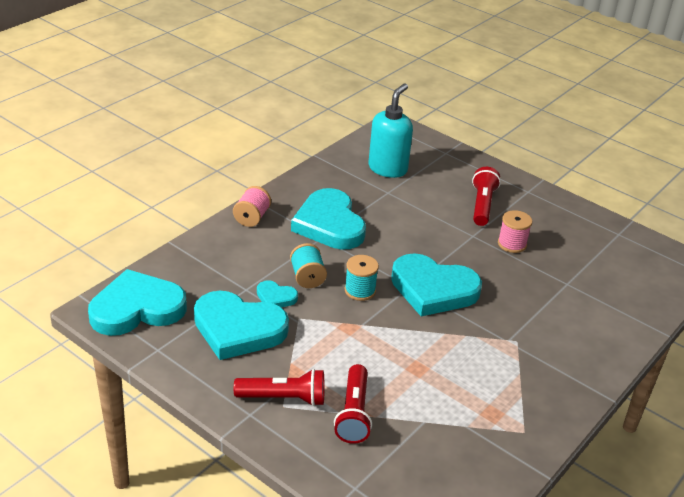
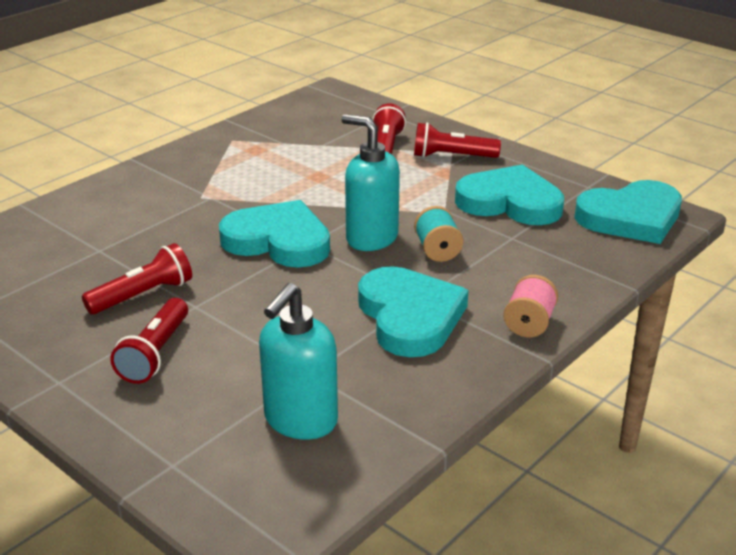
camera: 175 degrees left, 5 degrees down
turquoise heart [257,280,298,307] -> none
turquoise spool [345,255,379,301] -> turquoise soap dispenser [341,114,400,251]
pink spool [498,210,532,253] -> red flashlight [82,243,192,314]

